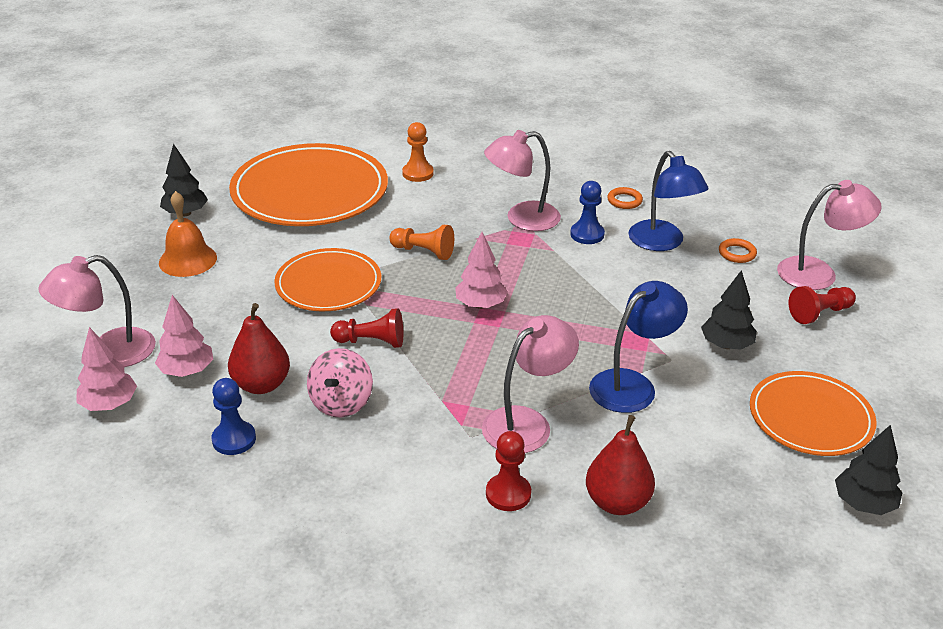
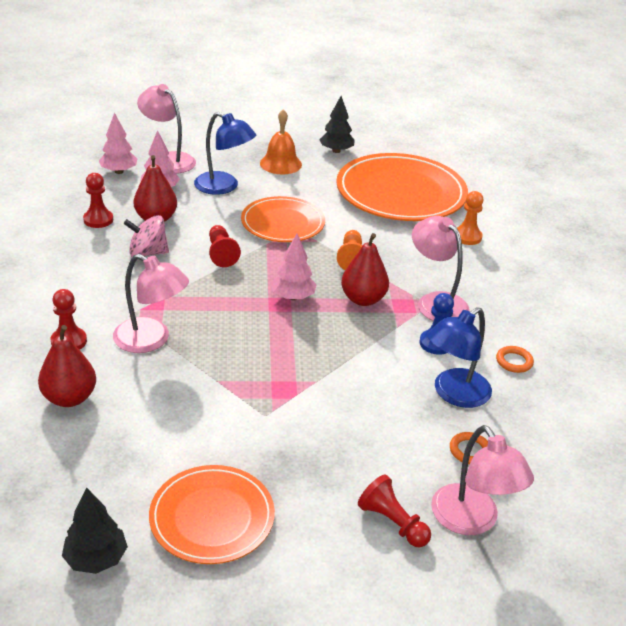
camera: 70 degrees right, 0 degrees up
blue pawn [211,378,256,455] -> red pawn [83,173,113,228]
blue lamp [589,281,688,413] -> blue lamp moved to [194,112,256,195]
black tree [701,270,757,350] -> none
none -> red pear [341,233,389,306]

